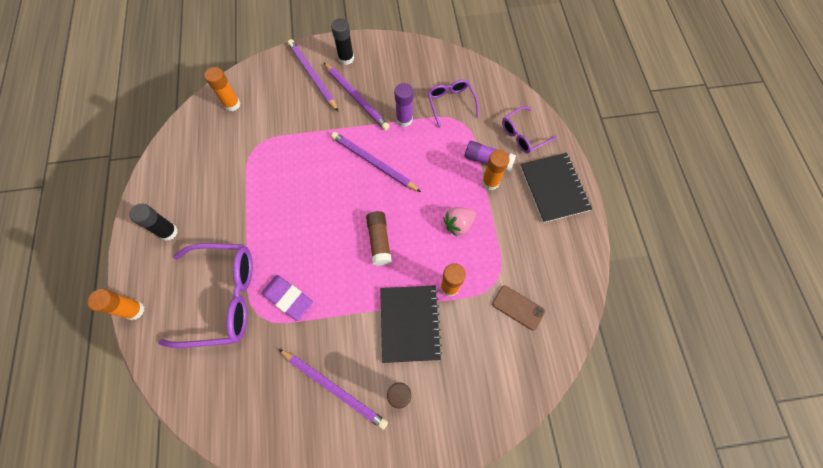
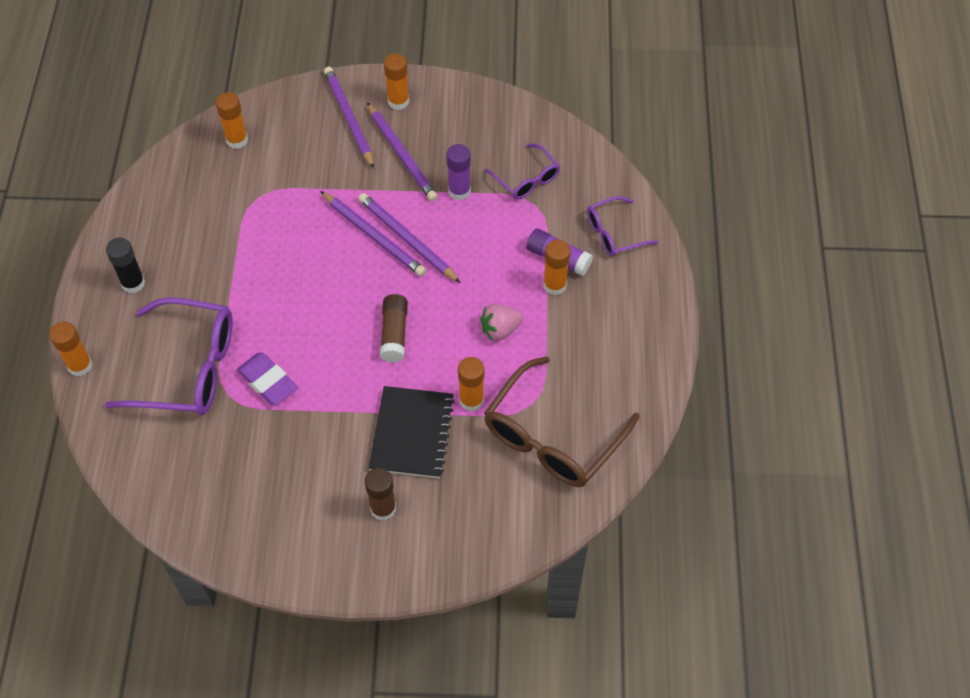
camera: 10 degrees right, 10 degrees down
purple pencil [278,349,388,430] -> purple pencil moved to [320,191,426,276]
black glue stick [331,19,354,65] -> orange glue stick [384,53,409,110]
purple glasses [428,80,479,128] -> purple glasses turned 150 degrees clockwise [485,144,560,199]
brown phone [492,285,545,330] -> brown glasses [484,356,640,487]
black notebook [520,153,592,223] -> none

